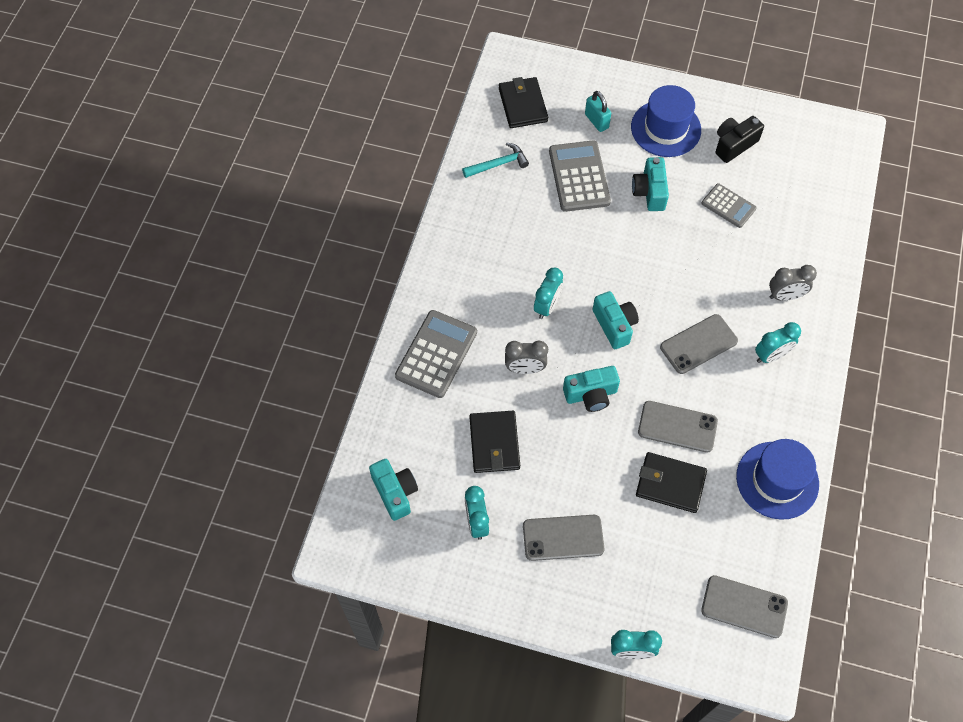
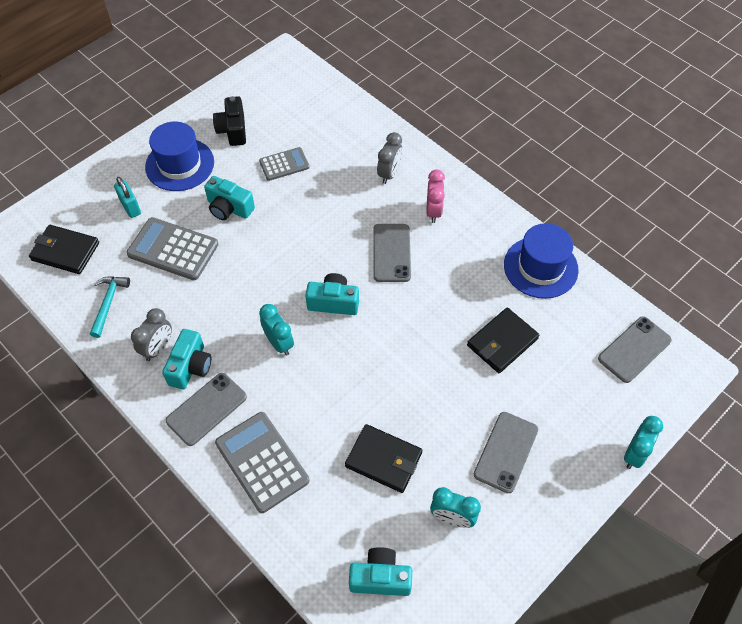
camera: 60 degrees left, 5 degrees down
grey clock [505,341,548,374] -> grey clock moved to [131,308,172,361]
turquoise camera [563,366,620,412] -> turquoise camera moved to [162,329,211,389]
turquoise padlock [585,91,611,132] -> turquoise padlock turned 60 degrees clockwise [114,177,141,218]
grey phone [638,401,718,453] -> grey phone moved to [166,373,247,446]
turquoise clock [755,322,801,363] -> pink clock [426,169,445,223]

